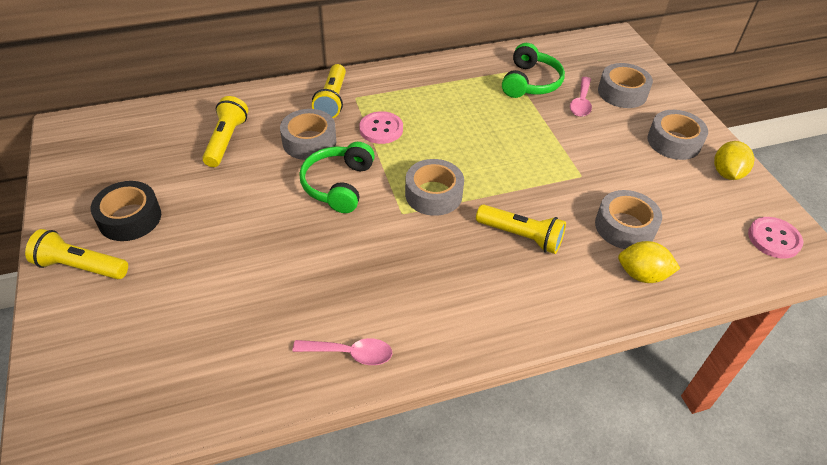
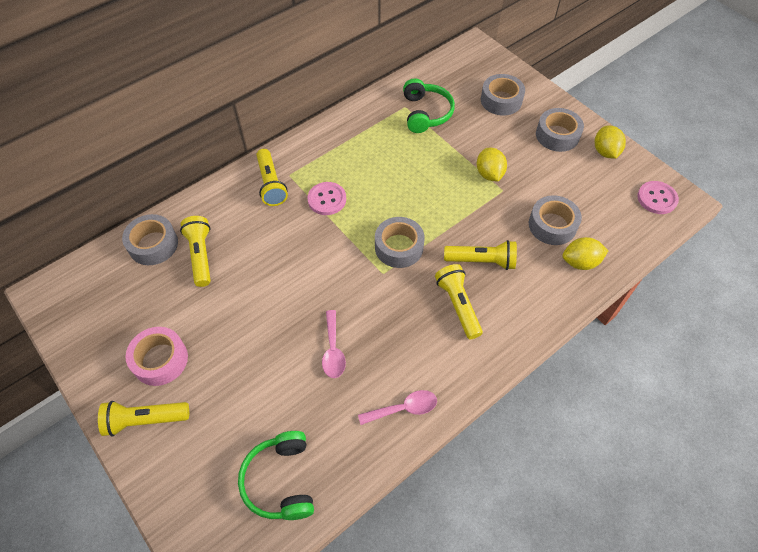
camera: 20 degrees left, 10 degrees up
black tape [91,181,161,241] -> pink tape [125,327,188,386]
grey tape [280,109,336,160] -> grey tape moved to [122,214,178,265]
green headphones [299,142,375,213] -> green headphones moved to [238,431,314,520]
pink spoon [570,77,592,117] -> pink spoon moved to [322,310,346,378]
none -> yellow flashlight [435,264,483,339]
none -> yellow lemon [477,148,507,181]

